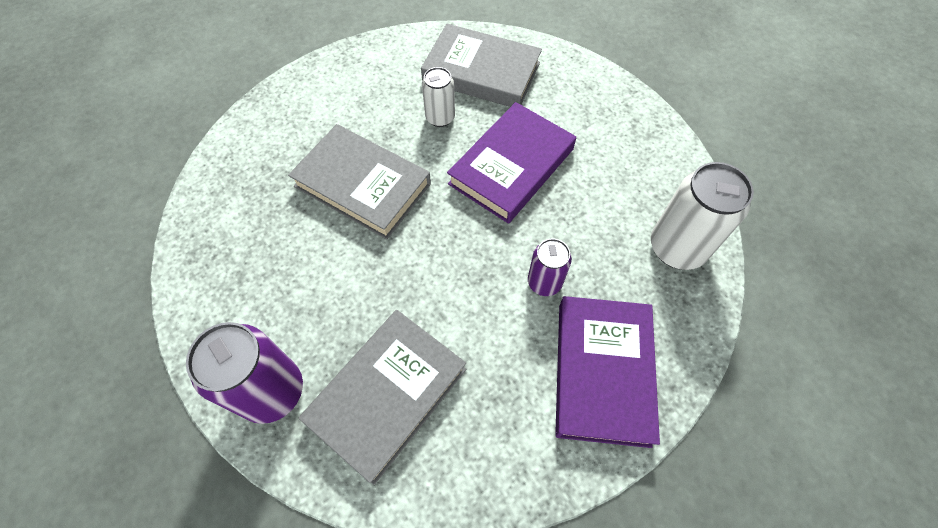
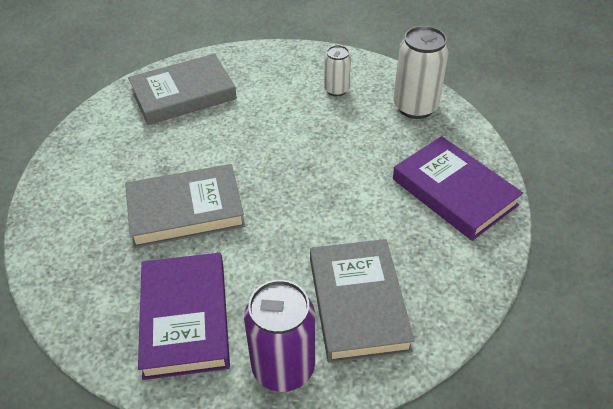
camera: 45 degrees left, 15 degrees down
white can [422,67,455,127] -> white can moved to [324,45,351,96]
purple book [447,102,576,224] -> purple book moved to [138,253,230,380]
purple can [528,239,572,296] -> none

